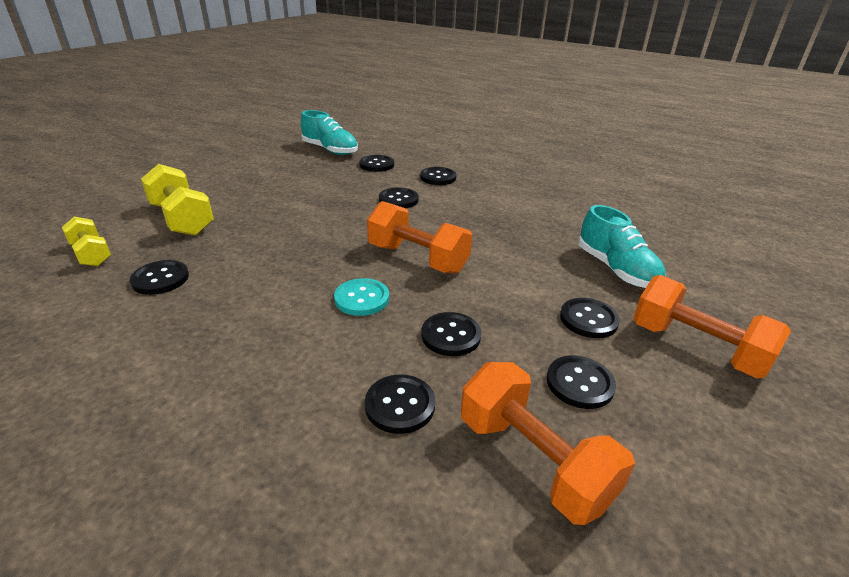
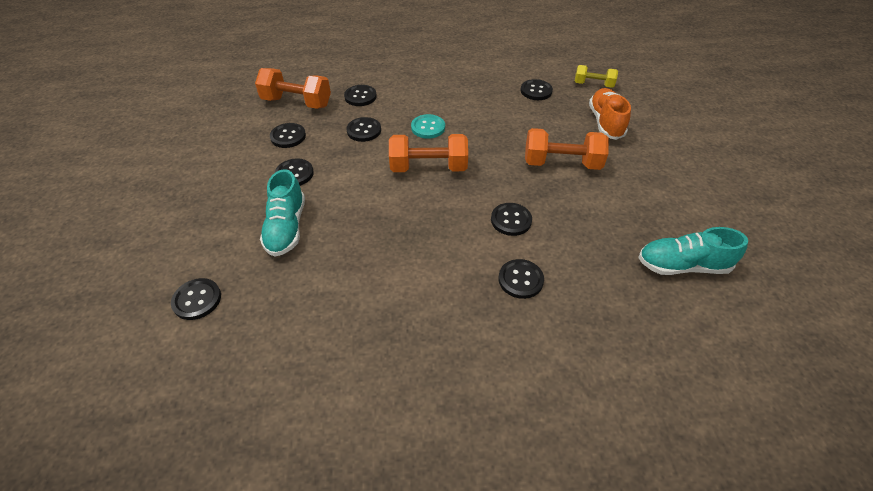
camera: 145 degrees right, 15 degrees up
yellow dumbbell [141,164,214,236] -> orange shoe [589,88,631,140]
black button [359,155,394,172] -> black button moved to [171,278,221,320]
turquoise shoe [578,205,666,288] -> turquoise shoe turned 120 degrees counterclockwise [260,169,305,257]
orange dumbbell [633,275,791,378] -> orange dumbbell moved to [525,128,609,170]

